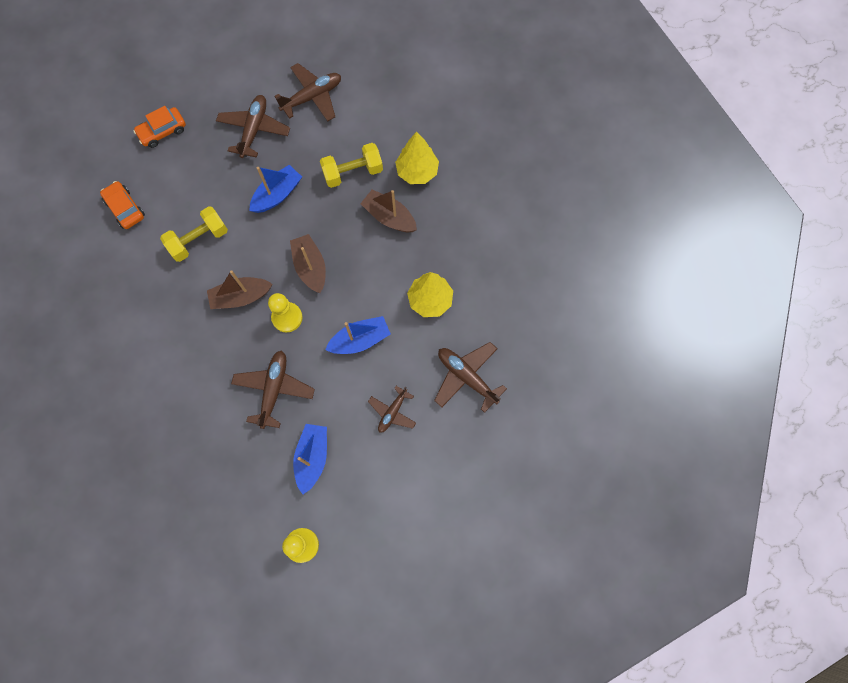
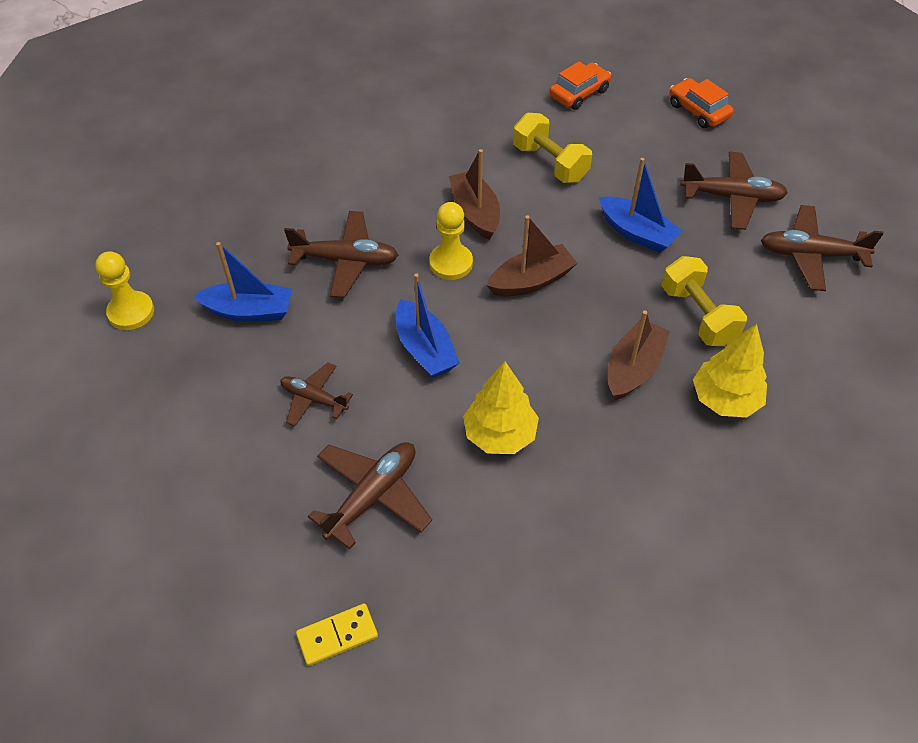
camera: 85 degrees right, 20 degrees down
brown plane [274,63,341,122] -> brown plane turned 135 degrees clockwise [761,205,884,291]
none -> yellow domino [296,603,378,666]

